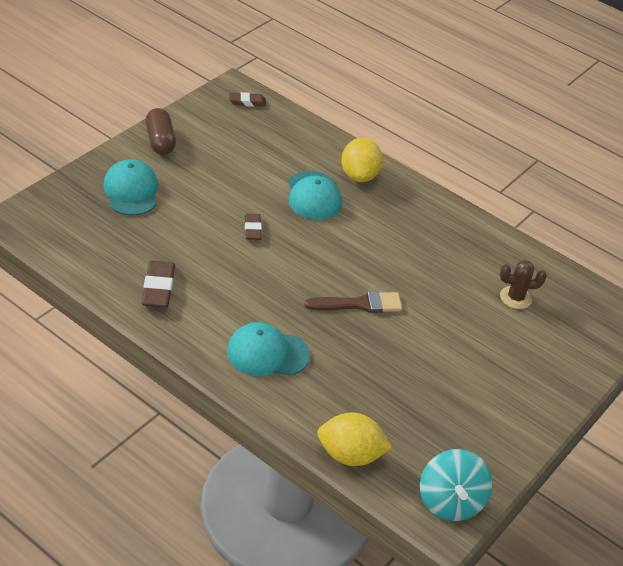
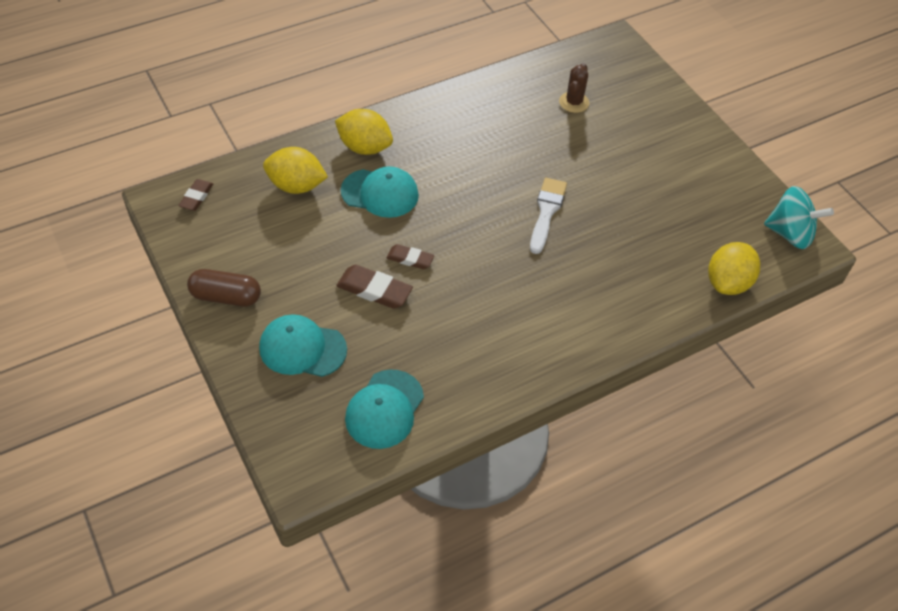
camera: 65 degrees left, 10 degrees up
brown eraser [142,261,175,307] -> brown eraser moved to [336,265,413,309]
turquoise cap [227,322,310,376] -> turquoise cap moved to [345,369,424,449]
brown brush [304,291,402,313] -> white brush [530,178,567,254]
none -> yellow lemon [263,147,328,194]

